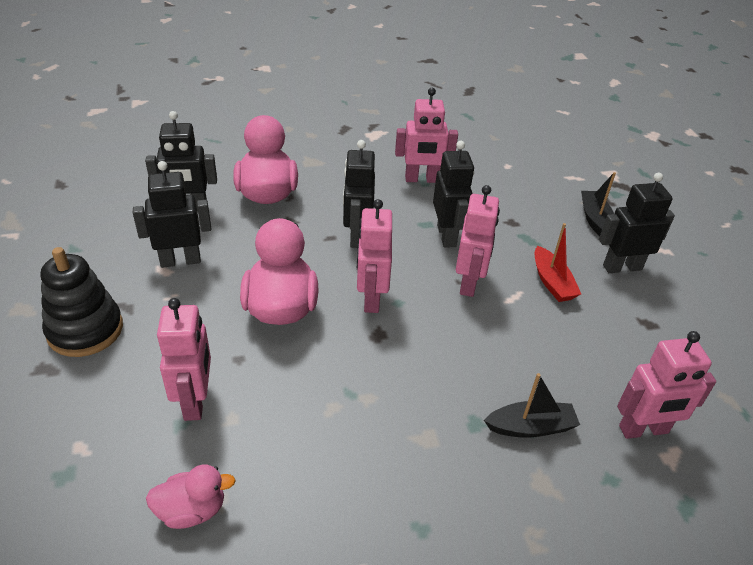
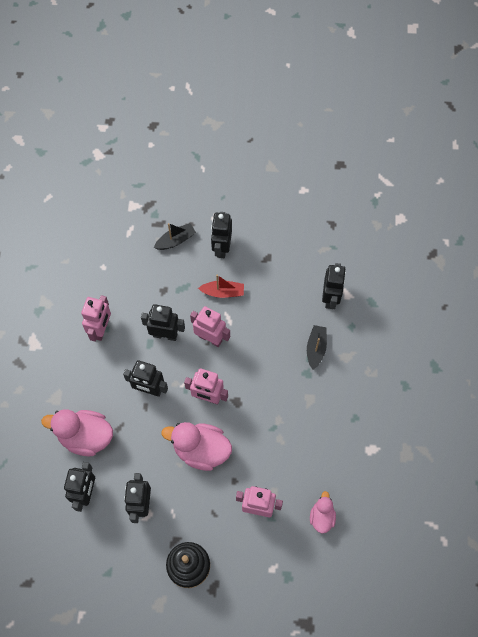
camera: 70 degrees left, 25 degrees up
black boat [581,172,616,236] -> black boat turned 135 degrees clockwise [154,223,196,250]
pink robot [617,331,716,439] -> black robot [322,263,346,309]

